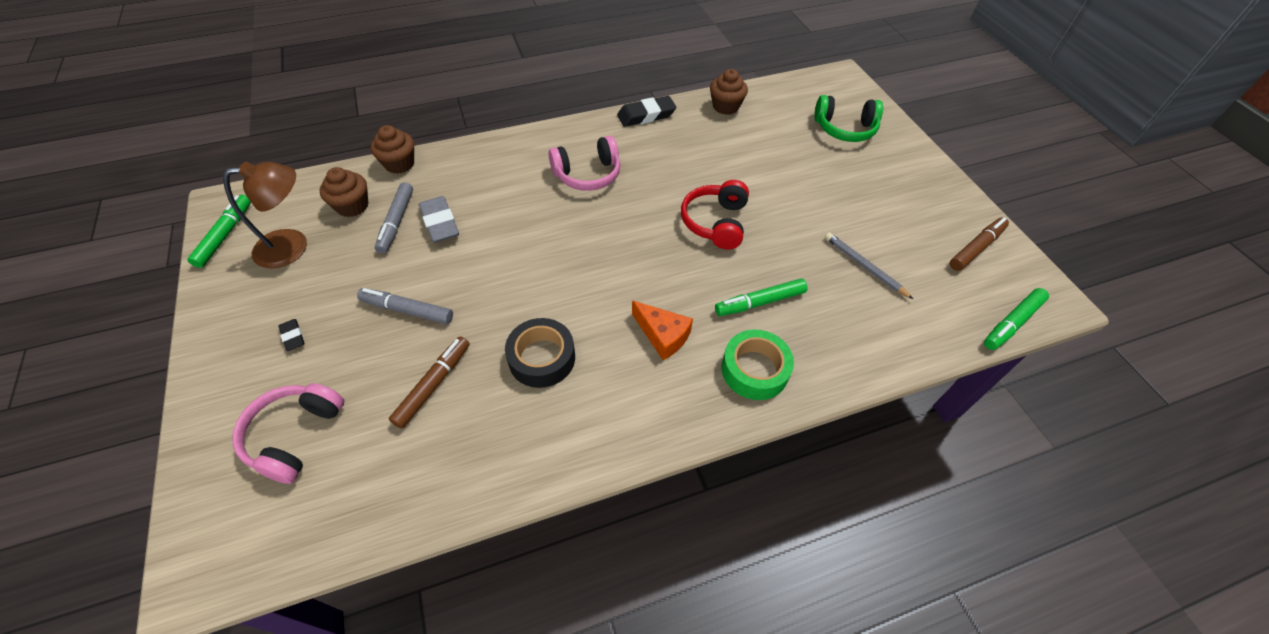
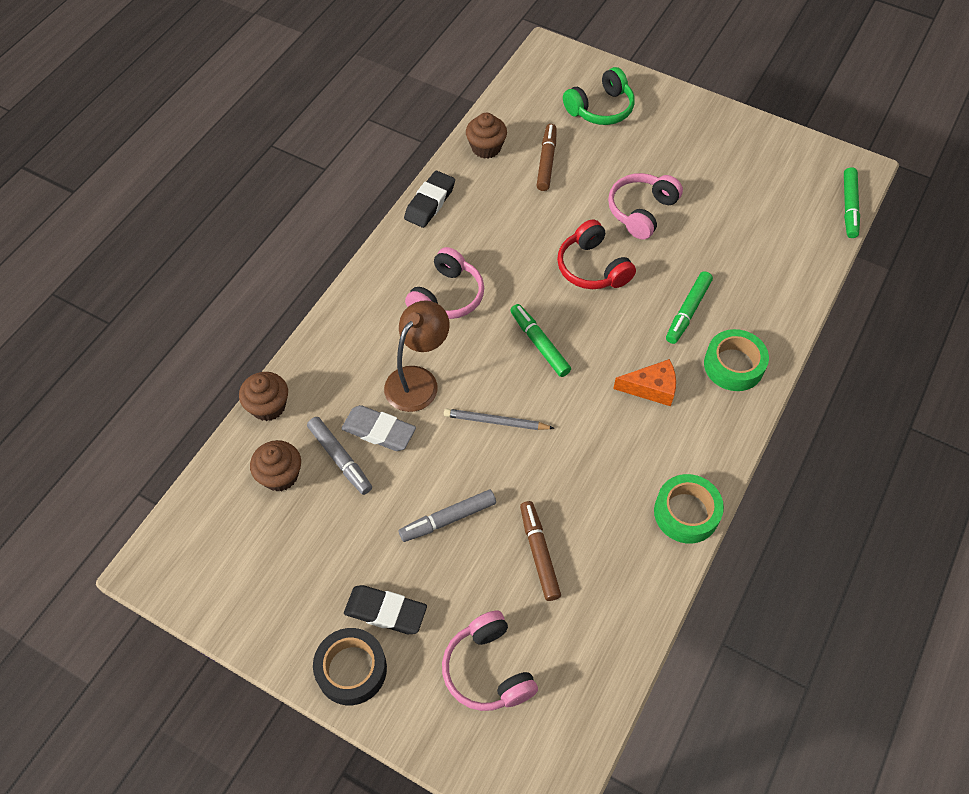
camera: 40 degrees left, 5 degrees up
green marker [187,195,251,268] -> green marker moved to [510,304,571,377]
brown lamp [223,162,307,268] -> brown lamp moved to [384,300,449,412]
black eraser [278,319,305,351] -> black eraser [344,585,427,634], size x1.87
black tape [505,318,575,388] -> black tape moved to [313,628,387,705]
grey pencil [825,233,913,299] -> grey pencil moved to [444,409,554,430]
brown marker [950,217,1009,271] -> brown marker moved to [536,124,557,191]
none -> pink headphones [608,173,683,240]
none -> green tape [654,474,724,543]

